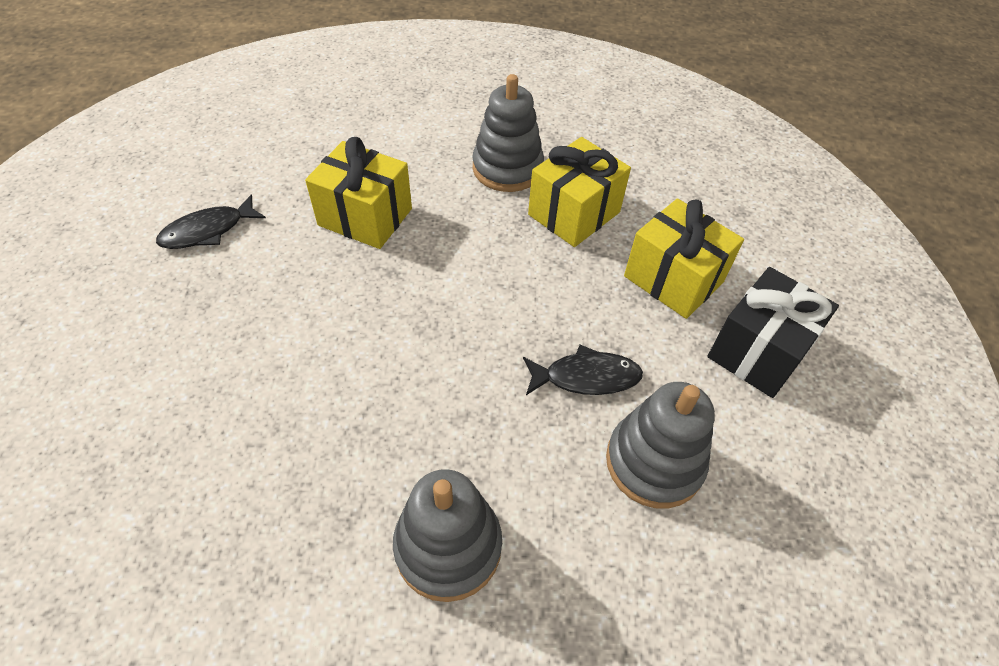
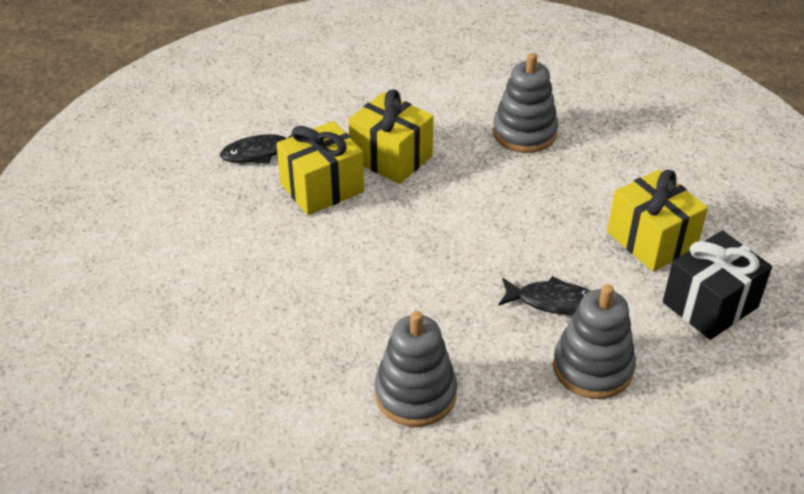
camera: 15 degrees right, 10 degrees down
yellow gift [528,137,631,247] -> yellow gift moved to [276,121,364,215]

